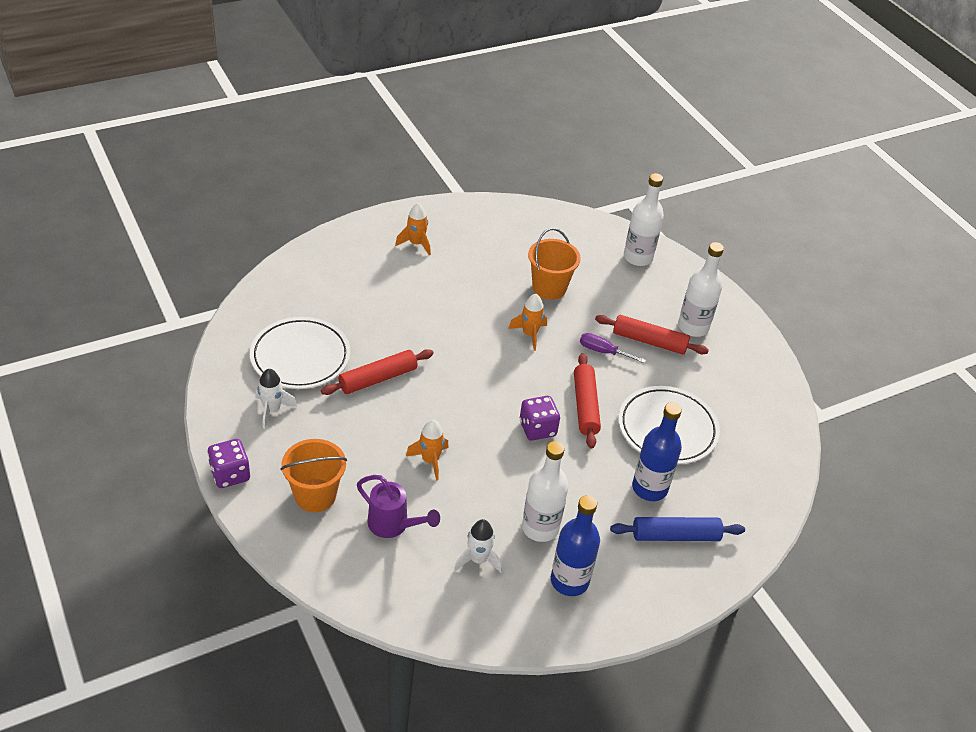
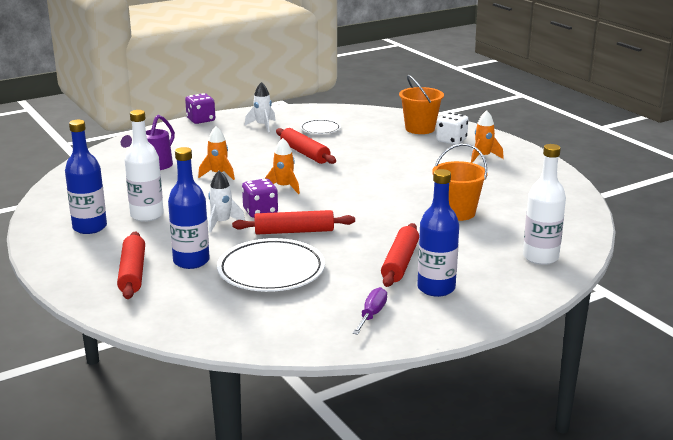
camera: 90 degrees right, 20 degrees down
white plate [250,317,350,389] -> white plate [300,119,341,134], size x0.52
orange bucket [280,439,347,512] -> orange bucket moved to [399,75,444,134]
white rocket [454,519,502,573] -> white rocket moved to [208,170,245,233]
orange rocket [508,294,547,351] -> orange rocket moved to [264,138,300,194]
purple screwdriver [580,333,646,363] -> purple screwdriver moved to [352,287,387,335]
blue rolling pin [610,517,745,541] -> red rolling pin [117,232,145,299]
white bottle [678,242,724,337] -> blue bottle [417,169,459,297]
none -> white dice [436,112,468,145]

